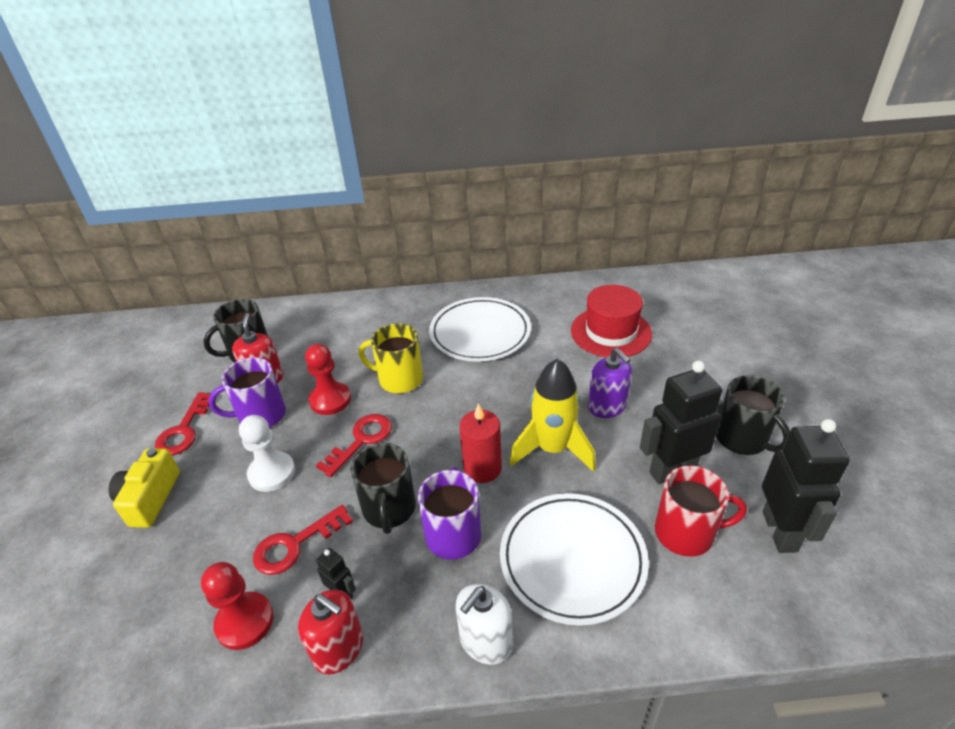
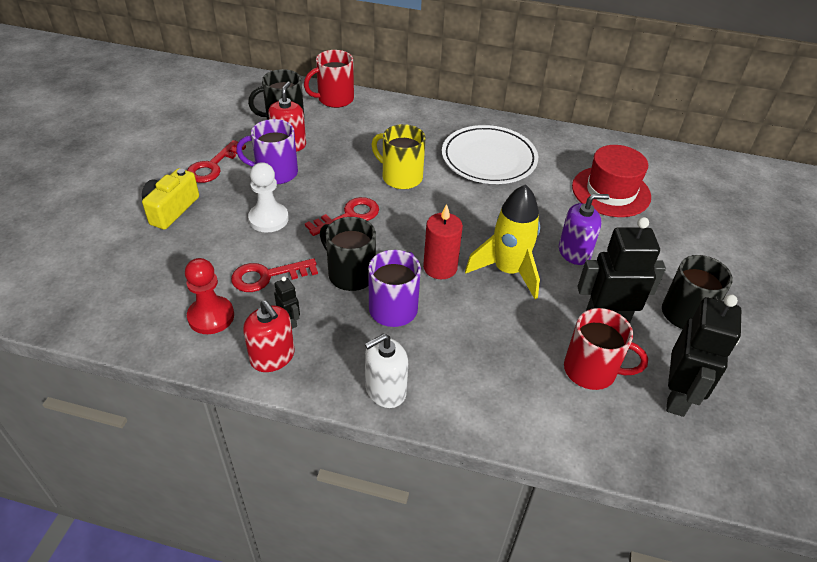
camera: 15 degrees right, 5 degrees up
red pawn [305,344,351,415] -> none
black mug [351,443,416,534] -> black mug turned 120 degrees clockwise [320,217,376,291]
white plate [500,493,649,626] -> none
purple soap dispenser [588,348,632,418] -> purple soap dispenser turned 90 degrees counterclockwise [559,194,609,265]
none -> red mug [304,50,354,108]

